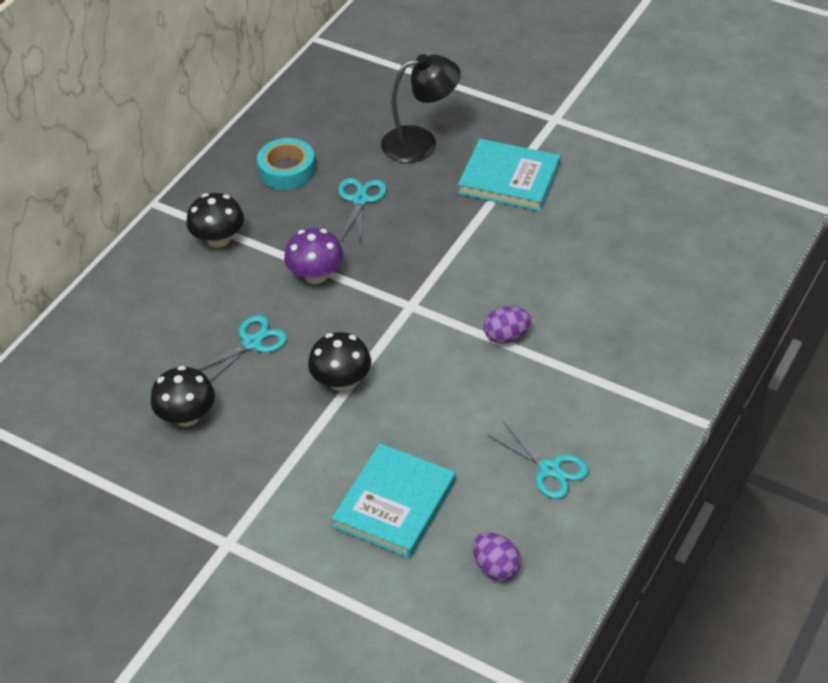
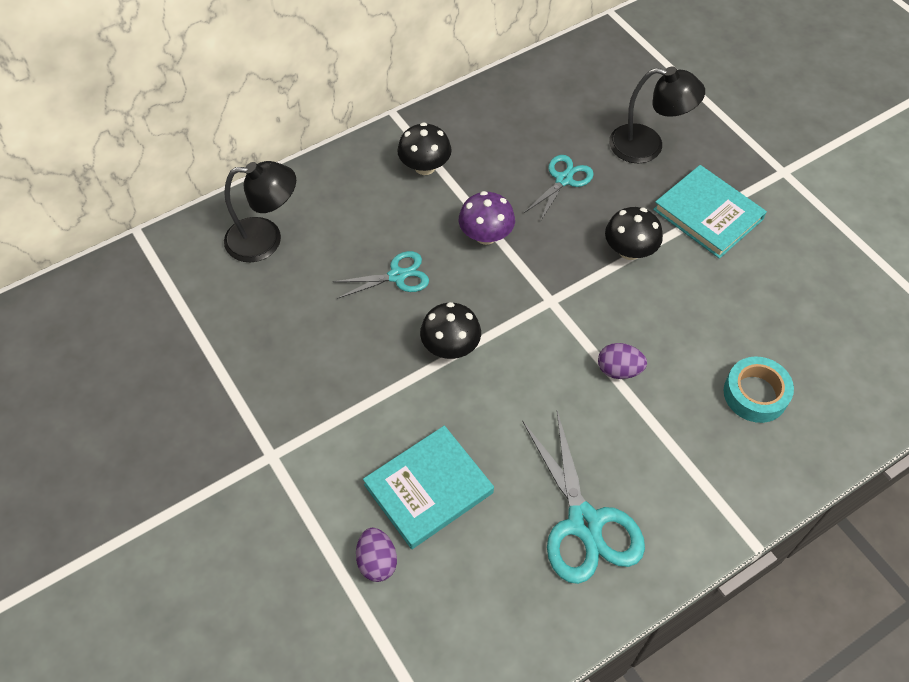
camera: 25 degrees right, 10 degrees up
black mushroom [151,366,215,427] -> black mushroom moved to [605,207,663,260]
turquoise tape [257,138,315,190] -> turquoise tape moved to [724,356,794,423]
purple egg [473,532,521,580] -> purple egg moved to [356,528,397,582]
turquoise scissors [488,422,589,499] -> turquoise scissors [522,411,645,584], size x1.68
none -> black lamp [224,161,296,262]

